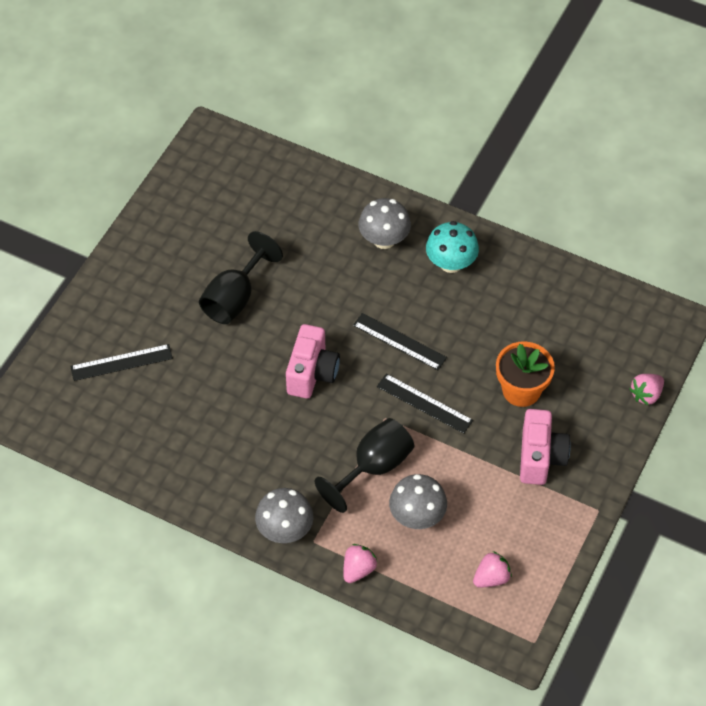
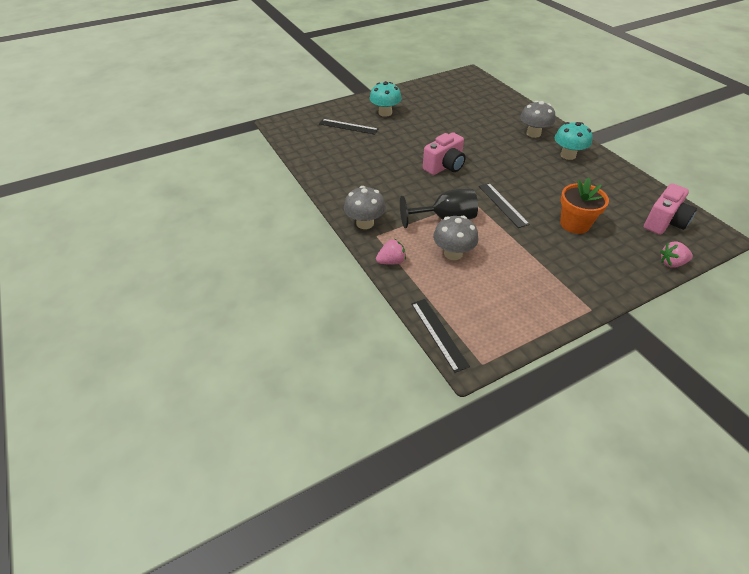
camera: 35 degrees right, 10 degrees down
black goblet [199,231,283,324] -> none
black ruler [353,313,447,370] -> black ruler moved to [411,299,470,373]
pink strawberry [473,551,512,588] -> none
pink camera [520,409,571,485] -> pink camera moved to [644,184,697,235]
none -> turquoise mushroom [369,81,402,117]

